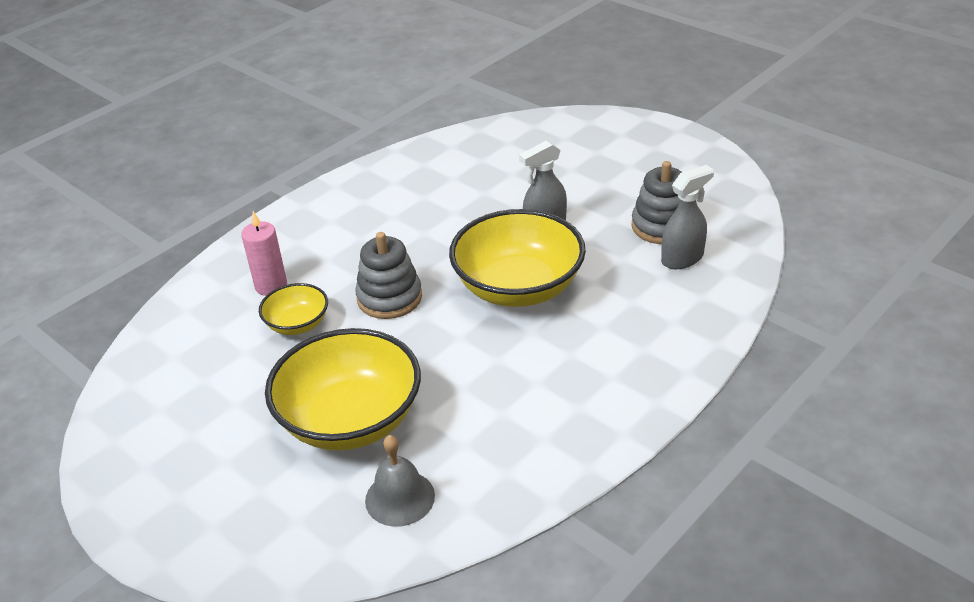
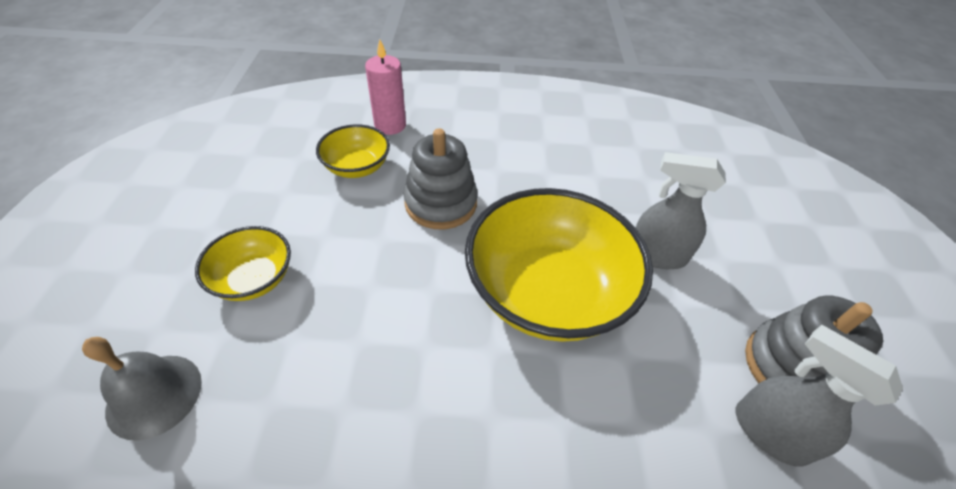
camera: 45 degrees right, 10 degrees up
yellow bowl [265,328,421,451] -> yellow bowl [195,226,291,301], size x0.50
grey spray bottle [661,165,714,269] -> grey spray bottle turned 150 degrees counterclockwise [736,325,903,467]

